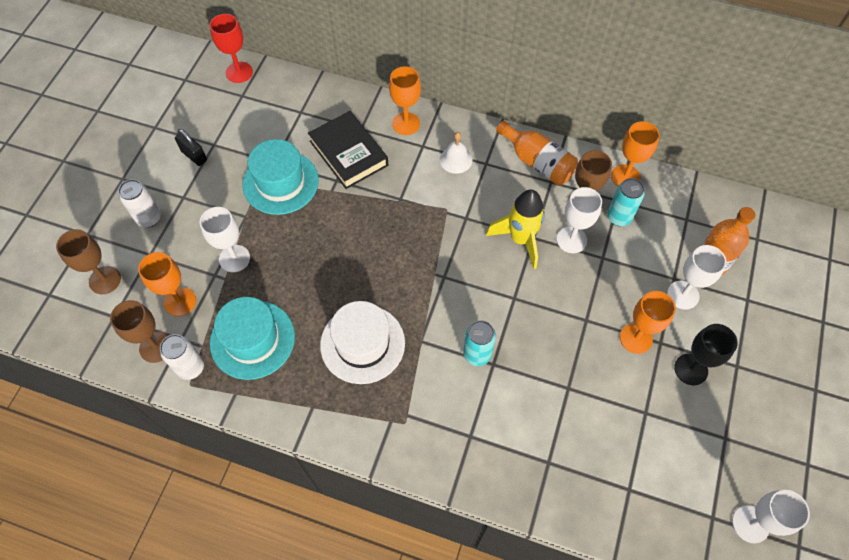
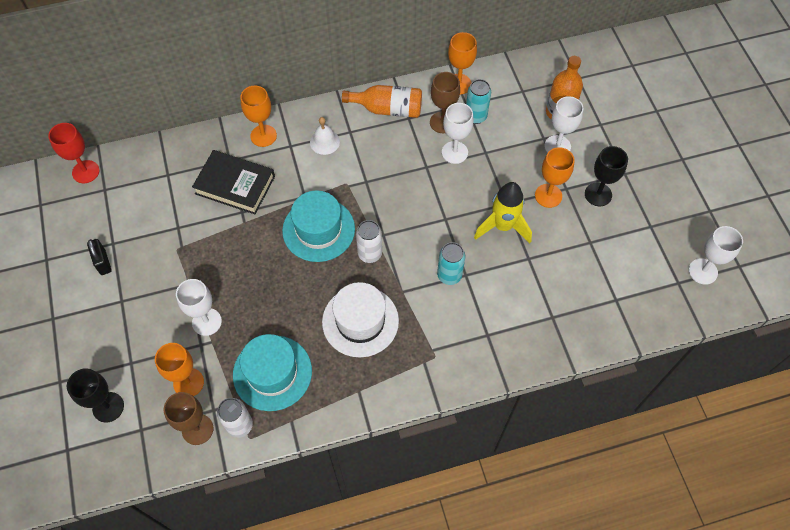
camera: 35 degrees left, 0 degrees up
brown goblet [56,229,121,294] -> black goblet [67,368,124,423]
white can [118,179,161,228] -> white can moved to [356,220,382,263]
black padlock [175,129,207,166] -> black padlock turned 60 degrees clockwise [87,239,111,275]
turquoise hat [242,139,319,215] -> turquoise hat moved to [282,190,355,262]
yellow rocket [486,189,545,269] -> yellow rocket moved to [474,182,532,243]

